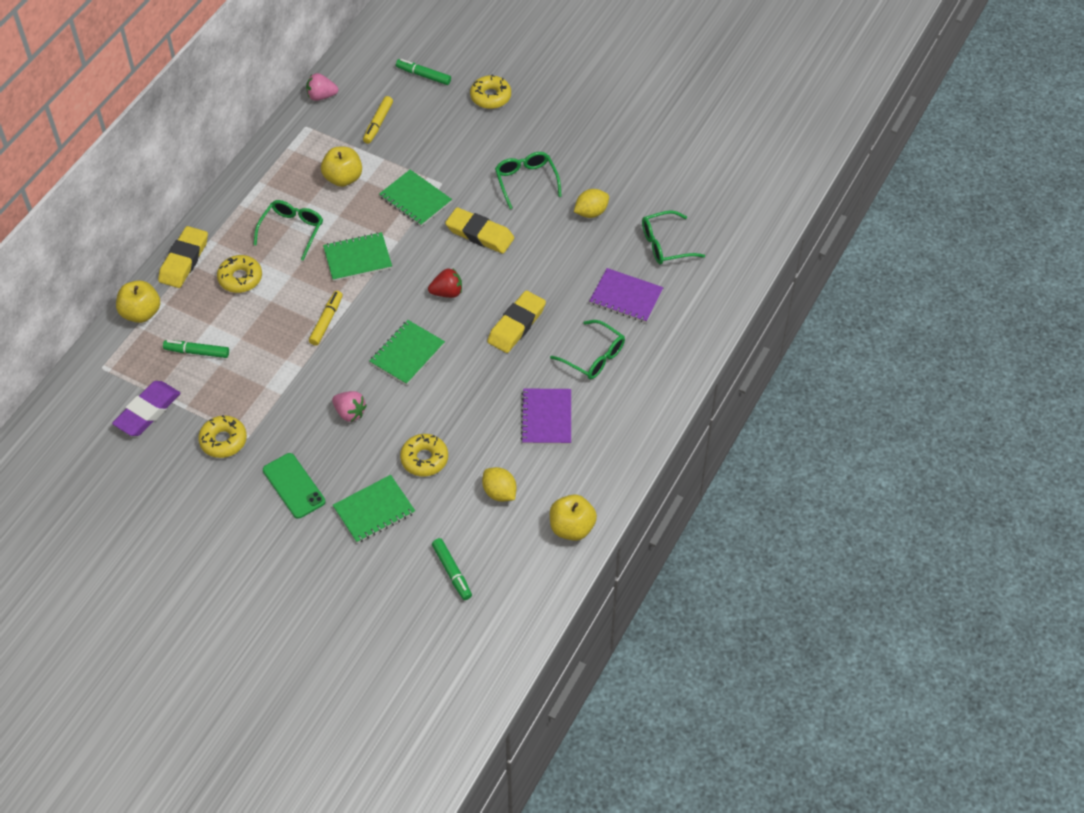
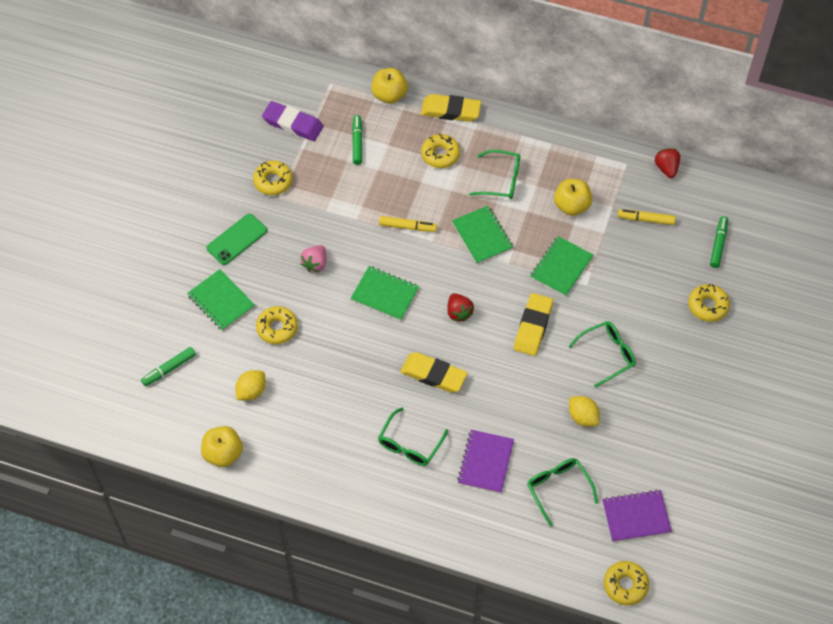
camera: 80 degrees right, 5 degrees up
pink strawberry [306,73,338,101] -> red strawberry [655,148,680,178]
purple notebook [521,388,571,445] -> purple notebook moved to [602,490,672,542]
none -> yellow donut [604,561,649,605]

